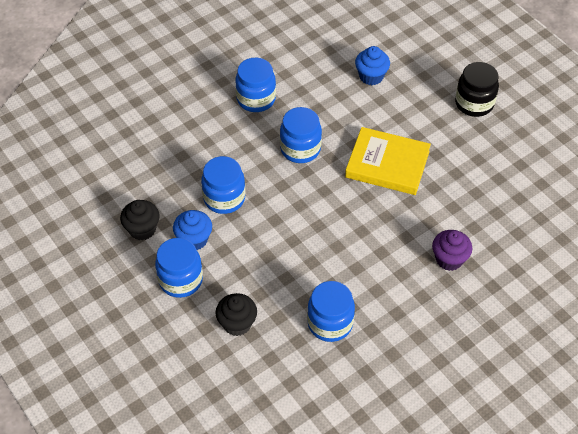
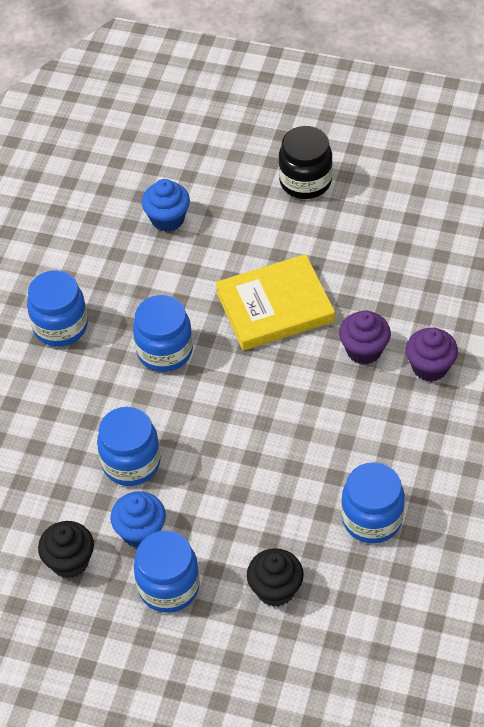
camera: 35 degrees left, 0 degrees up
none -> purple cupcake [339,310,391,365]

